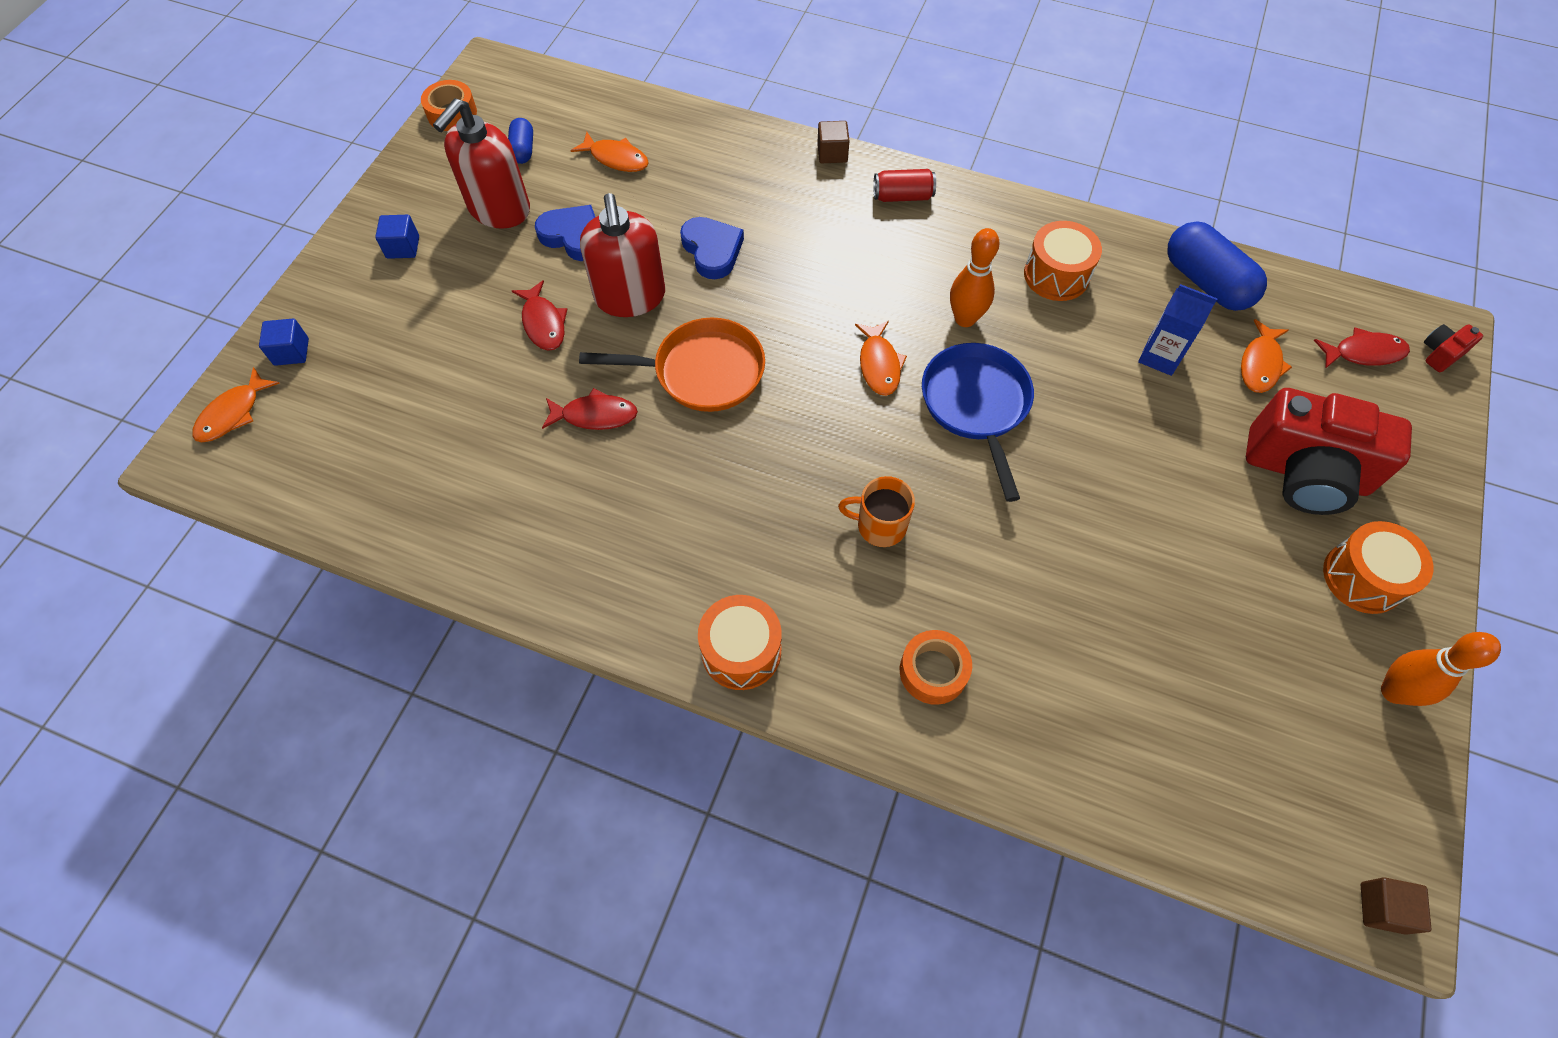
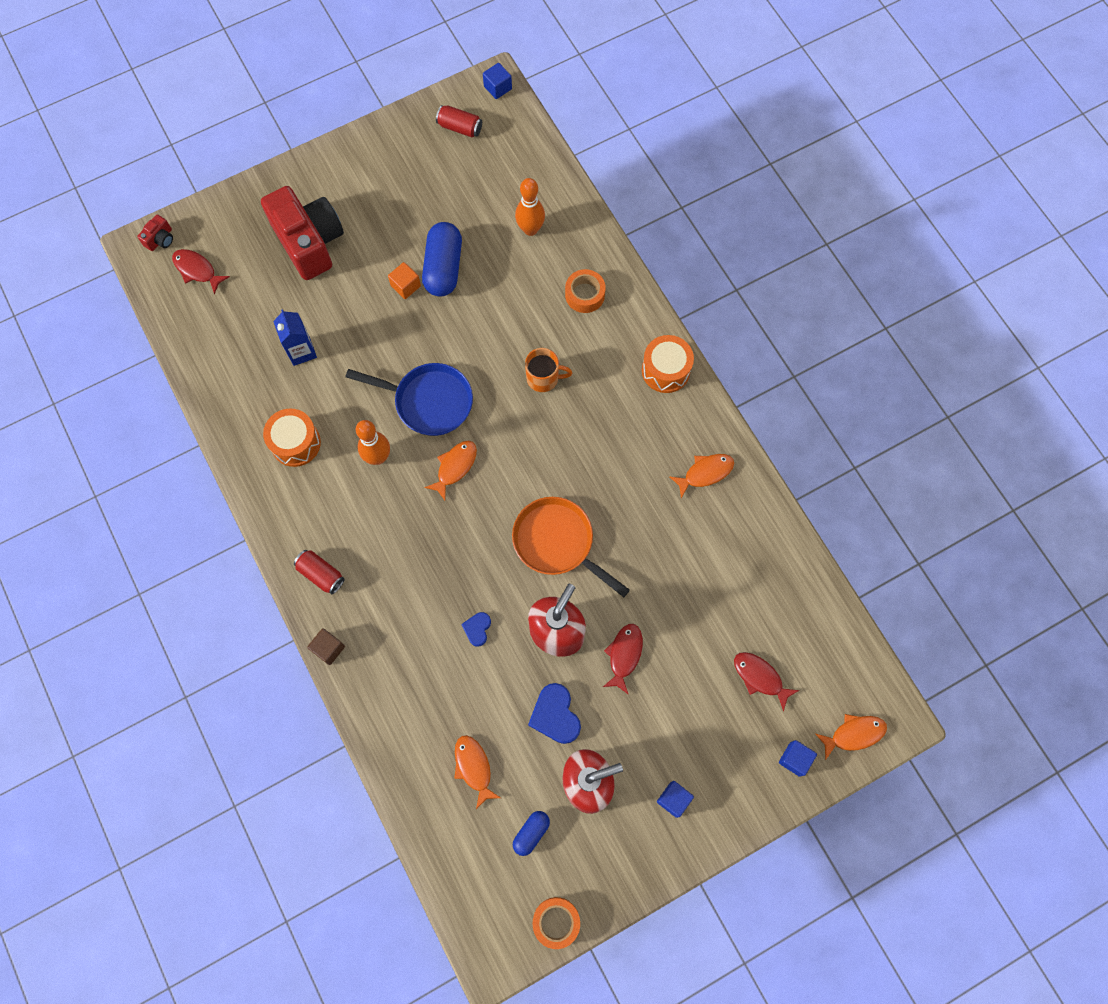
camera: 140 degrees left, 10 degrees up
red fish [542,388,638,430] -> red fish moved to [734,652,800,711]
blue heart [680,217,744,279] -> blue heart [461,612,491,647], size x0.58
orange mug [838,476,915,547] -> orange mug turned 45 degrees counterclockwise [525,348,572,392]
blue pan [922,343,1034,502] -> blue pan turned 105 degrees counterclockwise [346,363,473,436]
blue capsule [1167,221,1267,311] -> blue capsule moved to [422,222,462,296]
orange fish [1241,319,1292,393] -> orange fish moved to [669,454,734,498]
orange drum [1323,521,1434,614] -> none
brown cube [1361,877,1431,935] -> blue cube [483,63,512,99]
orange bowling pin [1381,632,1501,706] -> orange bowling pin moved to [515,178,545,236]
red camera [1424,324,1483,372] -> red camera turned 60 degrees counterclockwise [137,214,173,251]
none -> orange cube [388,262,421,299]
none -> red can [436,105,482,137]

